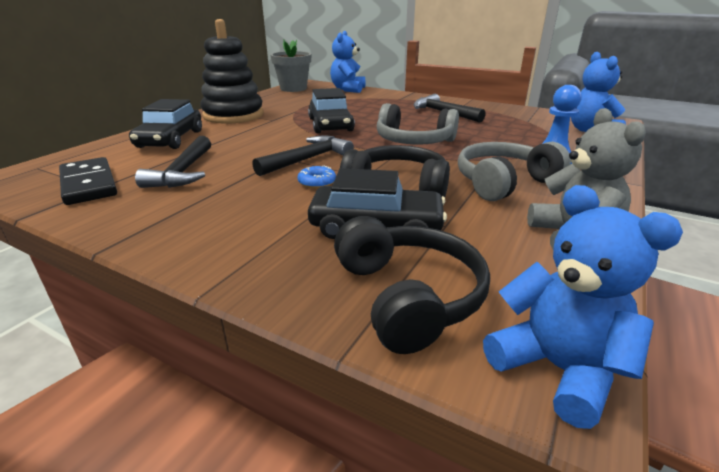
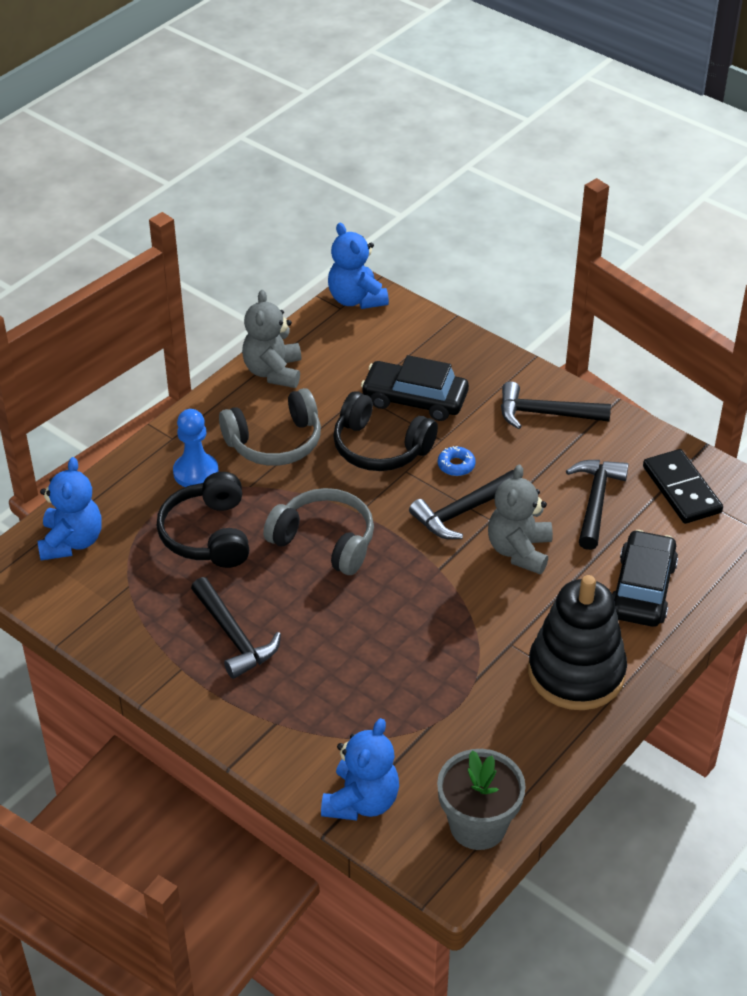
camera: 170 degrees left, 15 degrees up
black car [308,88,355,133] -> none
black headphones [334,216,490,354] -> black headphones moved to [156,472,249,568]
none -> grey teddy bear [488,465,553,574]
none -> black hammer [501,381,611,429]

